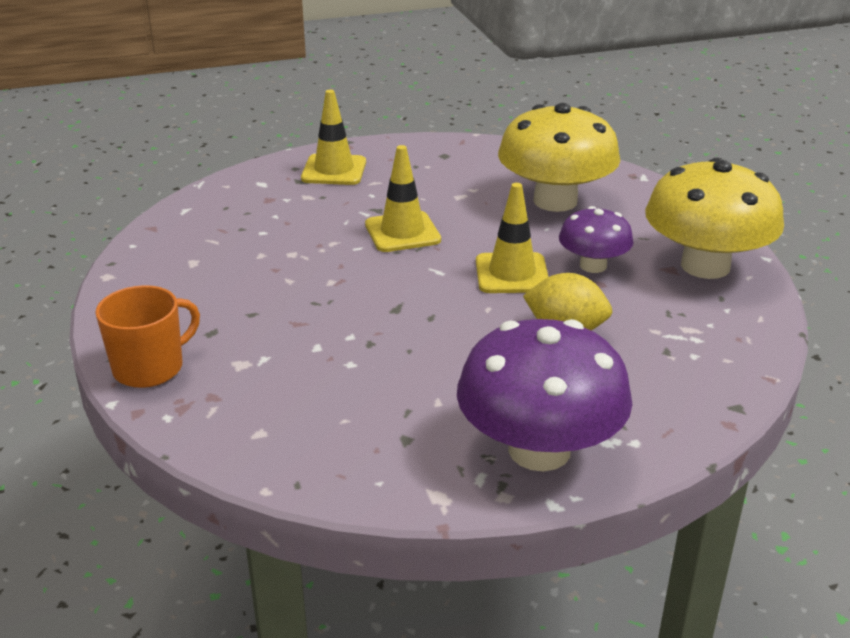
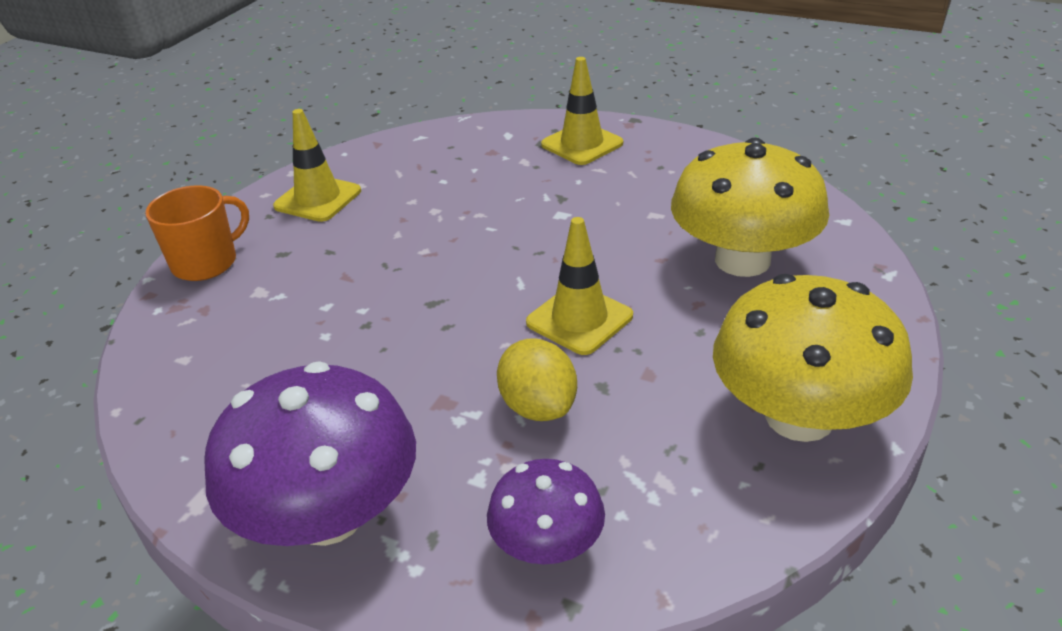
camera: 45 degrees right, 5 degrees up
orange mug [95,285,200,388] -> orange mug turned 45 degrees counterclockwise [145,185,249,281]
yellow traffic cone [365,145,441,252] -> yellow traffic cone moved to [273,109,361,222]
purple mushroom [559,206,634,273] -> purple mushroom moved to [487,459,605,564]

